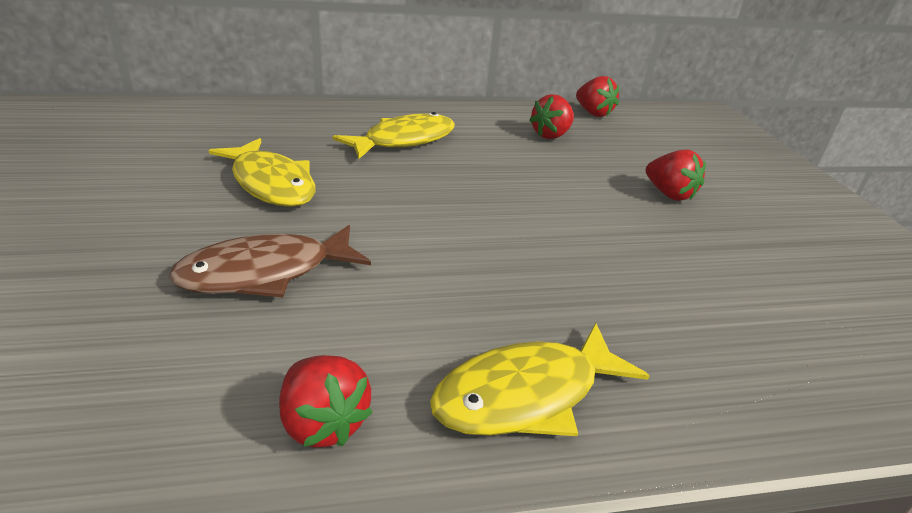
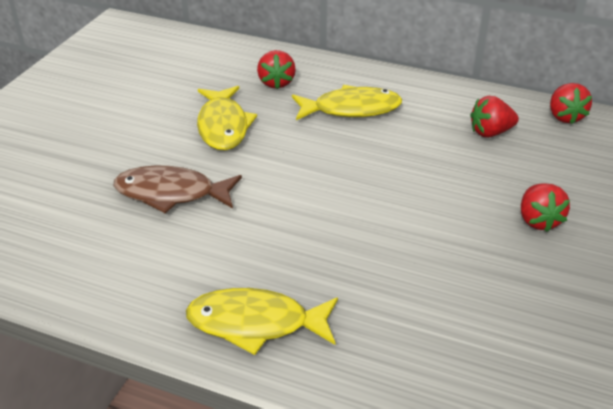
camera: 35 degrees right, 5 degrees up
red strawberry [279,355,373,448] -> red strawberry moved to [257,50,296,89]

